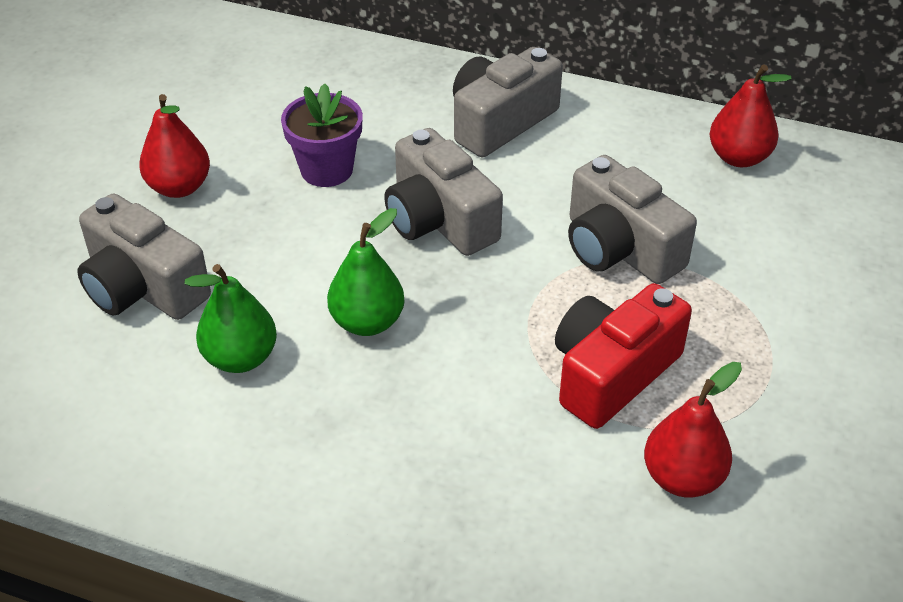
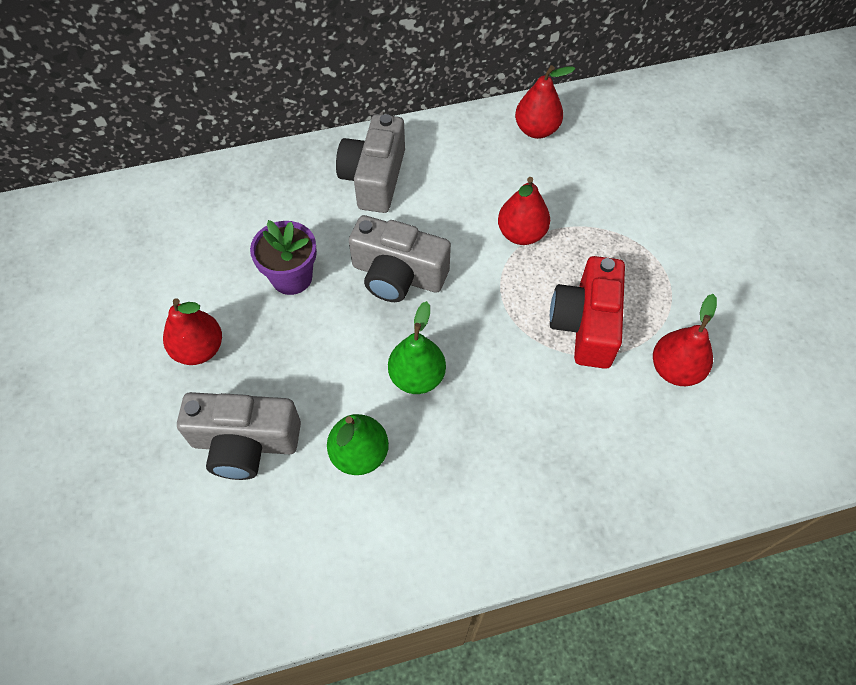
camera: 35 degrees left, 15 degrees up
grey camera [568,155,697,284] -> red pear [498,177,550,245]

